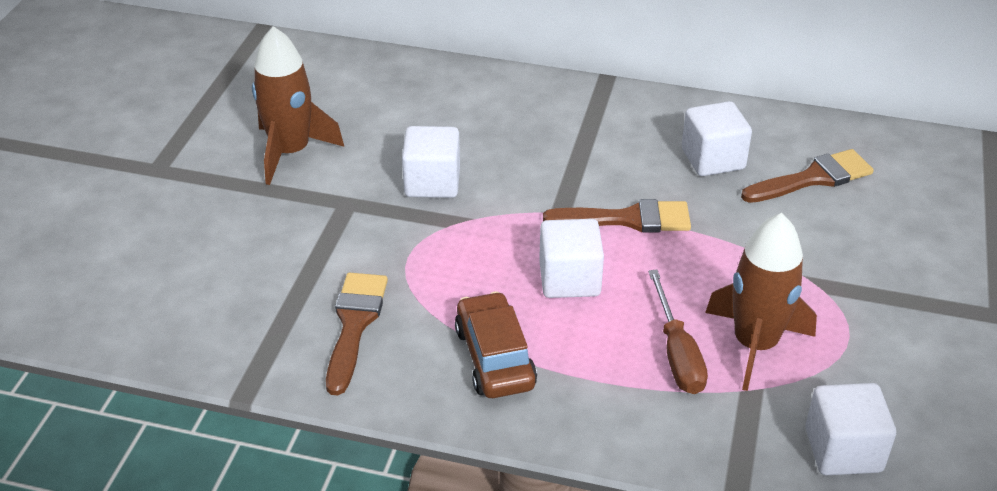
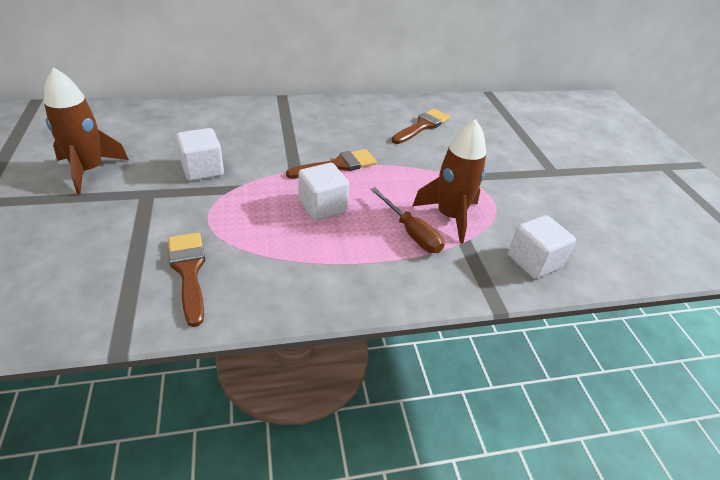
camera: 30 degrees left, 0 degrees up
brown car [455,291,537,398] -> none
white cube [682,101,752,176] -> none

